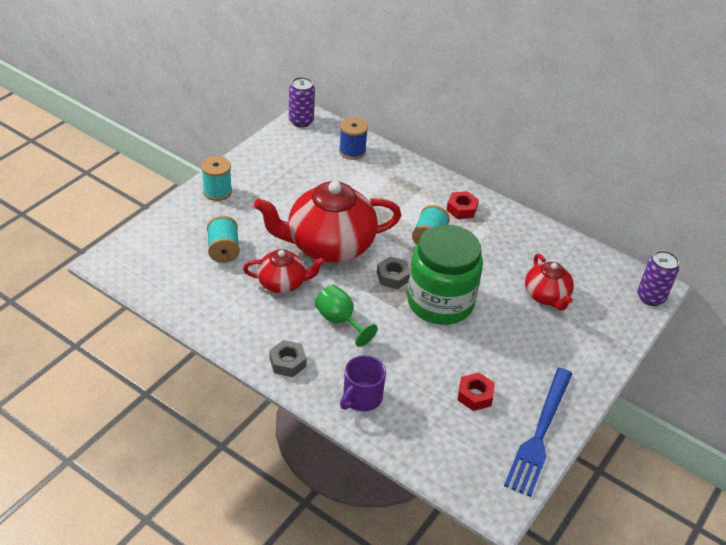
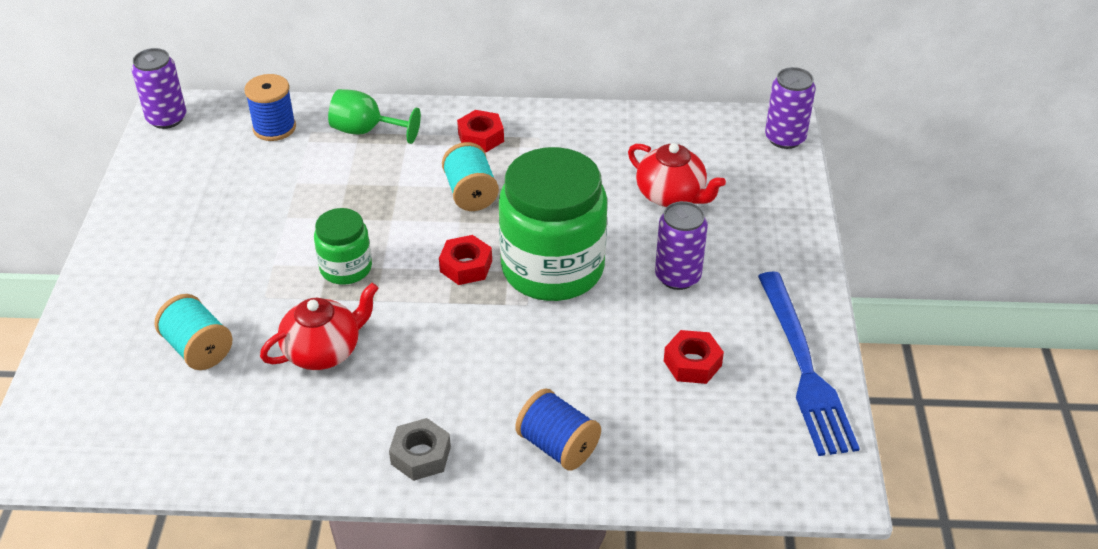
camera: 30 degrees left, 0 degrees up
turquoise spool [201,156,232,201] -> none
red teapot [254,181,401,262] -> green jar [314,208,372,285]
green goblet [315,285,378,347] -> green goblet moved to [328,89,421,144]
purple mug [340,355,386,411] -> blue spool [515,389,601,470]
grey nut [377,257,410,289] -> red nut [439,235,492,285]
none -> purple can [655,201,708,290]

